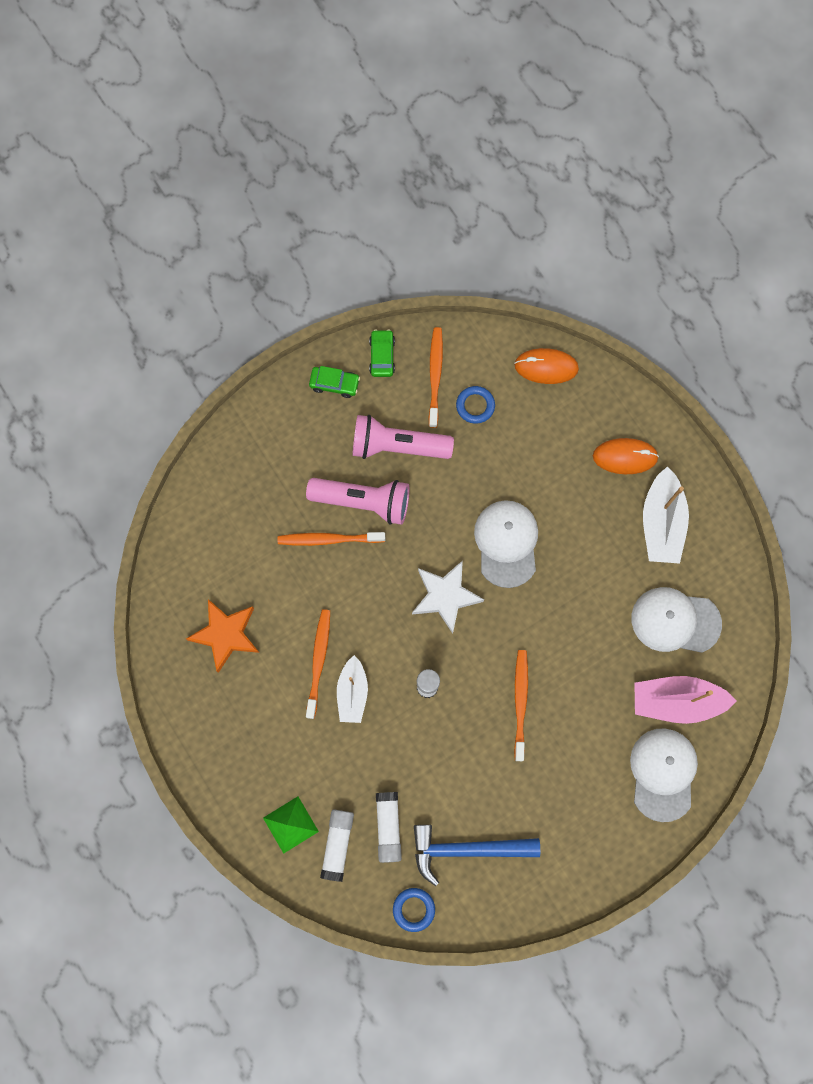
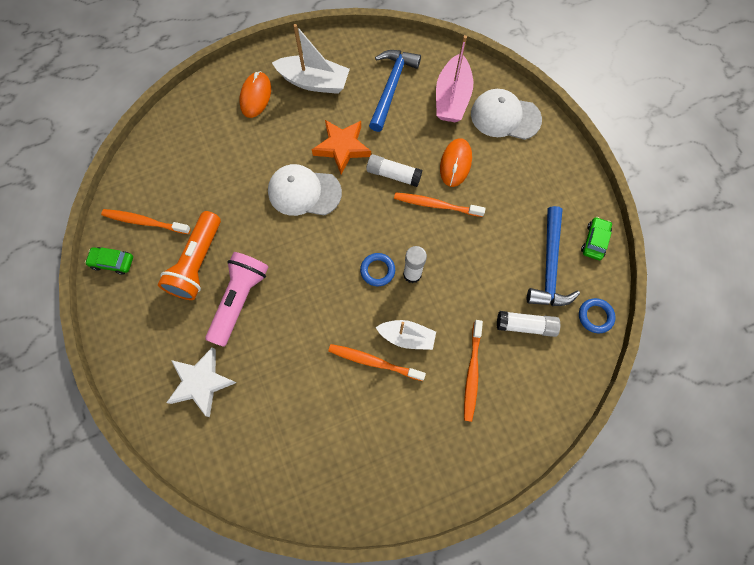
camera: 80 degrees left, 5 degrees down
orange star [186,599,260,673] -> orange star moved to [312,120,371,175]
green pyramid [263,796,319,854] -> none
orange toothbrush [278,532,385,546] -> orange toothbrush moved to [464,320,483,422]
green car [309,366,360,398] -> green car moved to [581,217,612,260]
white glue stick [320,809,354,882] -> white glue stick moved to [366,154,422,187]
pink flashlight [352,415,454,459] -> orange flashlight [158,211,221,300]
white star [412,560,484,634] -> white star moved to [166,347,237,417]
blue ring [456,386,495,424] -> blue ring moved to [360,253,395,286]
orange mouse [514,348,579,384] -> orange mouse moved to [440,138,472,187]
white cap [631,587,722,653] -> blue hammer [369,50,421,132]

